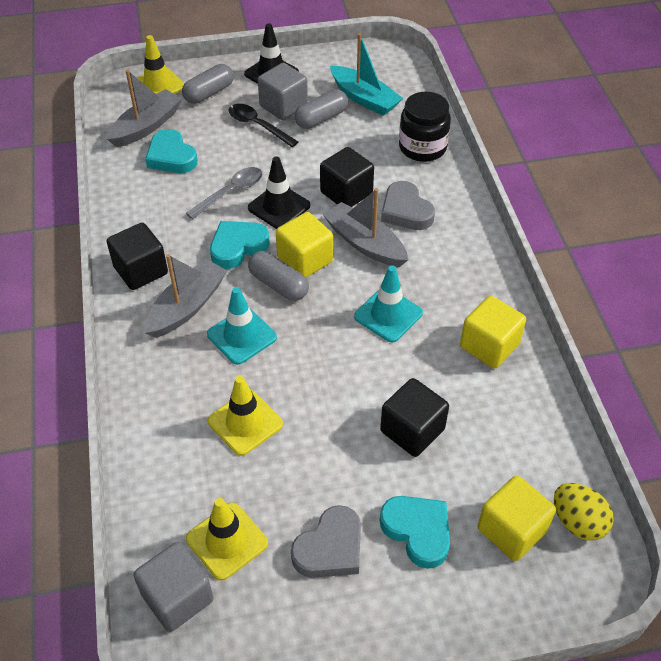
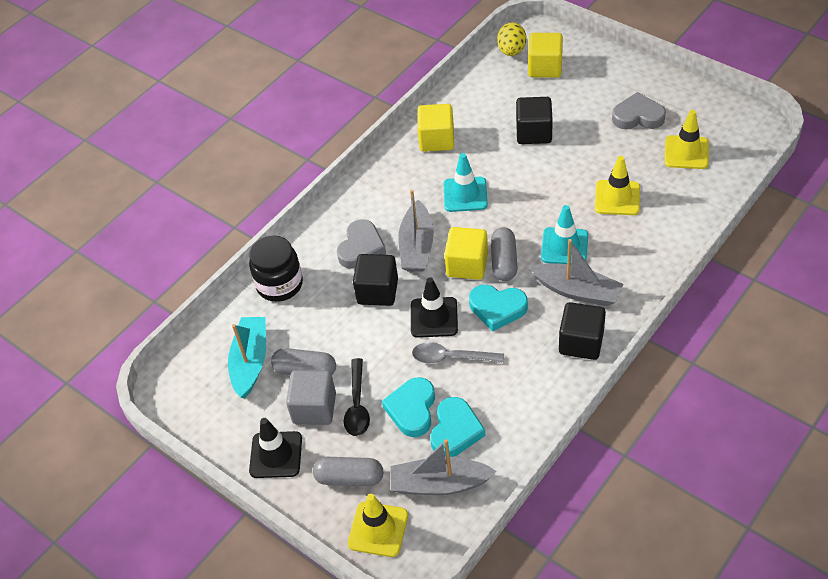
camera: 125 degrees left, 0 degrees up
grey cube [133,542,214,632] -> none
grey boat [145,254,227,338] -> grey boat turned 150 degrees counterclockwise [529,239,623,306]
turquoise heart [380,496,450,569] -> turquoise heart moved to [382,377,435,437]

